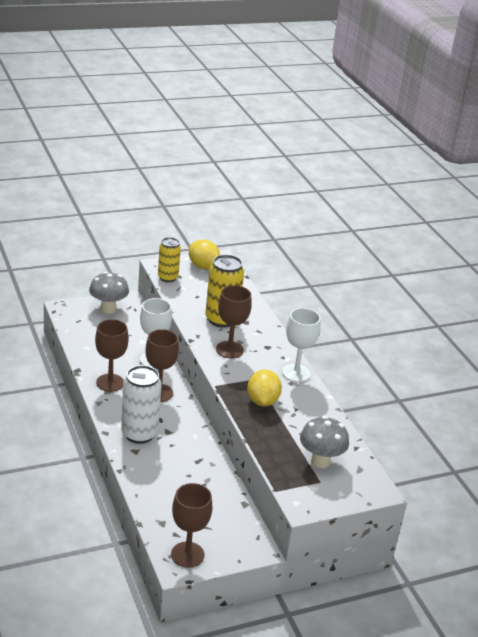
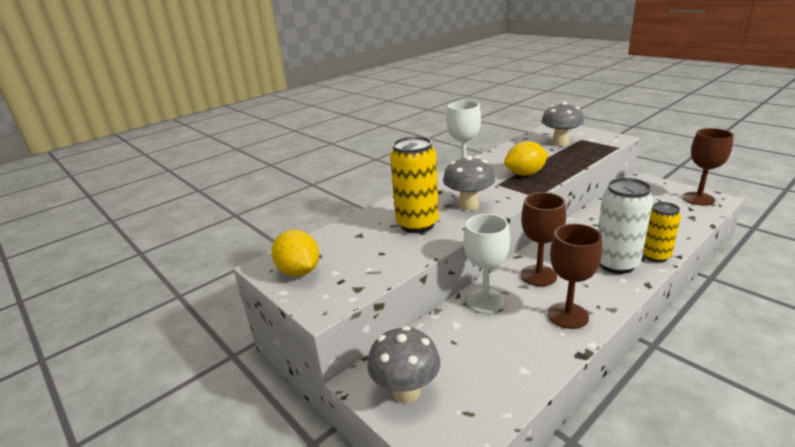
camera: 105 degrees left, 5 degrees down
yellow can [158,237,181,282] -> yellow can moved to [643,202,681,262]
yellow lemon [189,239,220,269] -> yellow lemon turned 60 degrees counterclockwise [271,230,319,276]
brown goblet [216,285,252,358] -> grey mushroom [443,156,495,211]

